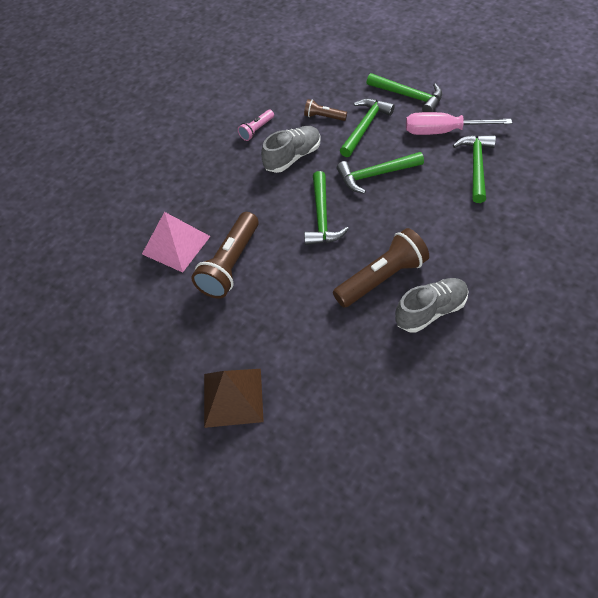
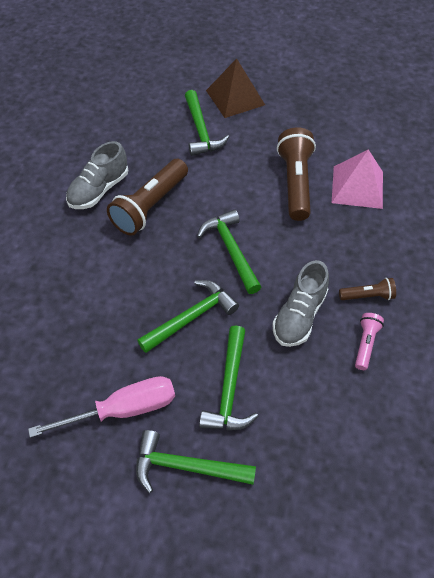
camera: 155 degrees right, 0 degrees up
brown flashlight [304,99,347,121] -> brown flashlight moved to [339,278,396,300]
green hammer [453,135,496,203] -> green hammer moved to [185,90,229,156]

